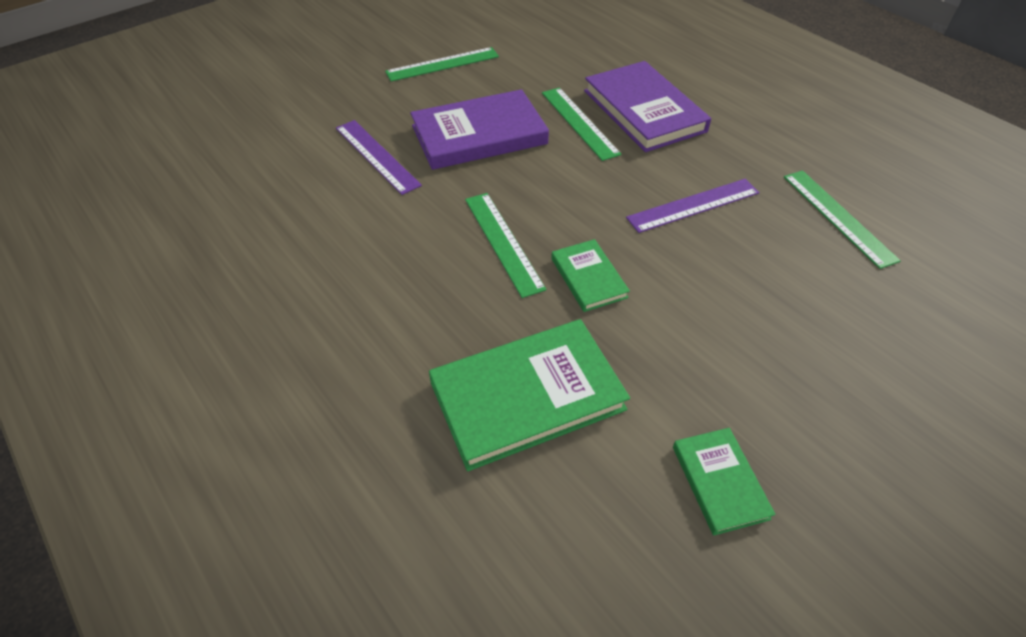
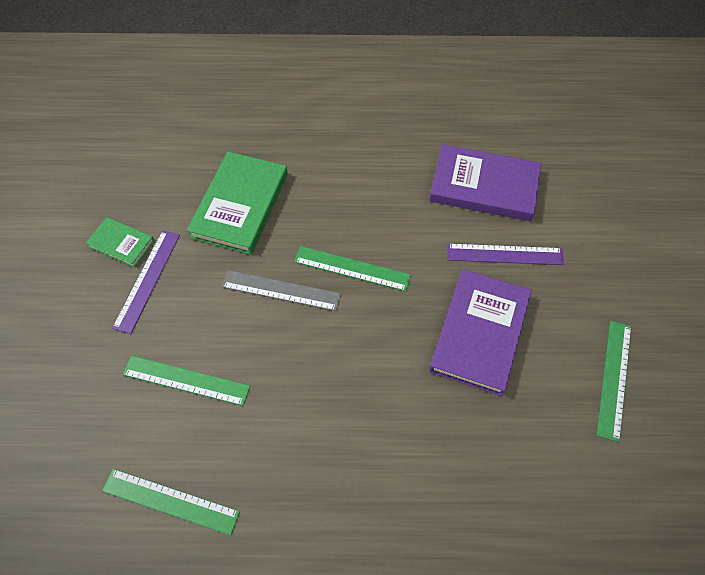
camera: 130 degrees right, 10 degrees up
green ruler [542,88,621,161] -> green ruler moved to [123,356,250,406]
green book [551,239,630,312] -> grey ruler [222,270,341,311]
purple book [584,61,711,152] -> purple book moved to [429,144,541,221]
purple ruler [626,179,760,233] -> purple ruler moved to [112,230,180,334]

